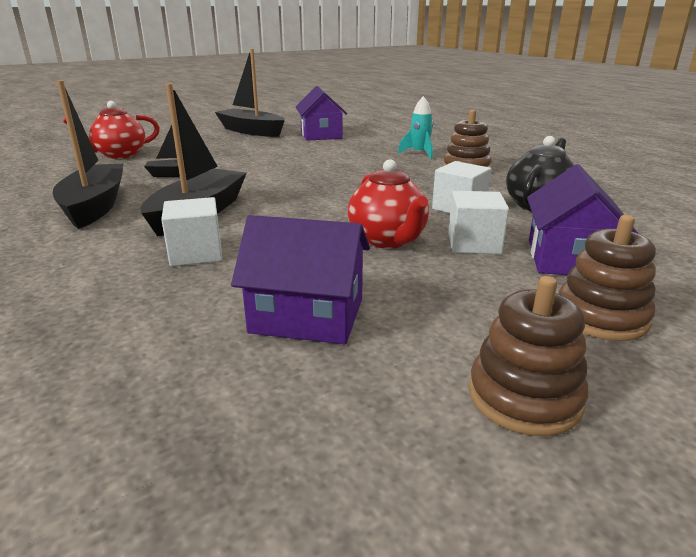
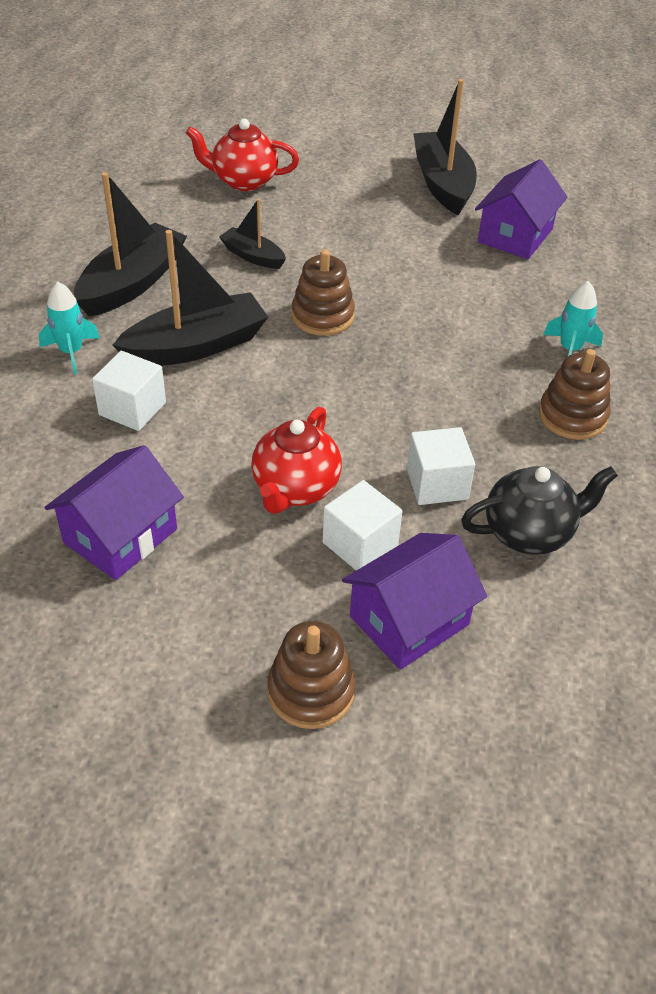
camera: 40 degrees right, 20 degrees up
purple house [231,215,370,344] -> purple house turned 75 degrees clockwise [44,445,184,580]
brown stacking toy [469,276,588,436] -> brown stacking toy moved to [292,249,355,336]
none -> turquoise rocket [39,282,100,375]

